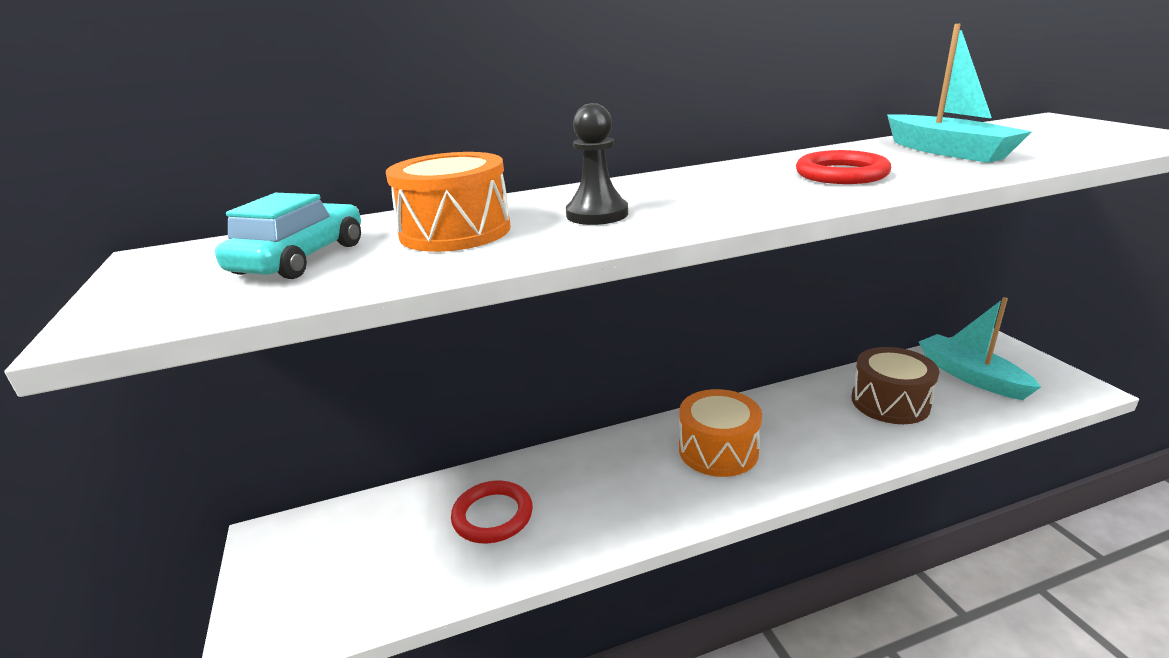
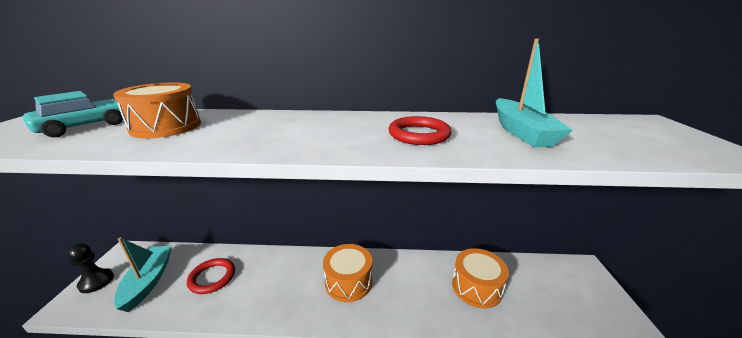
camera: 20 degrees right, 0 degrees up
black pawn [566,103,628,225] -> black pawn moved to [67,243,114,293]
brown drum [851,347,939,424] -> orange drum [452,248,509,309]
turquoise boat [919,297,1041,400] -> turquoise boat moved to [114,237,172,312]

